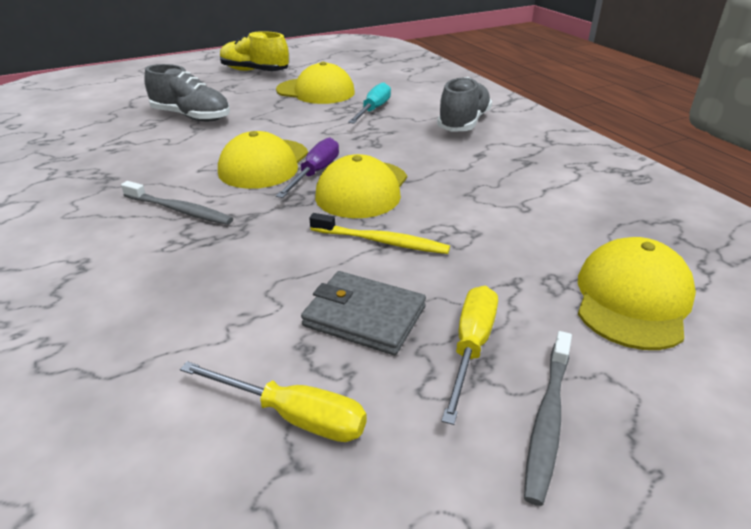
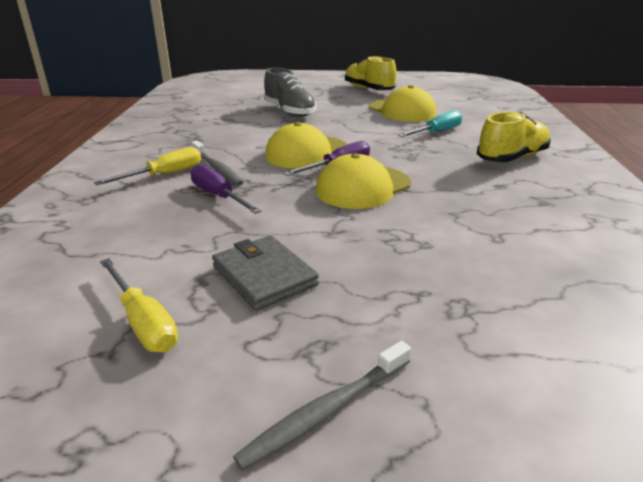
camera: 30 degrees right, 5 degrees down
yellow toothbrush [309,213,450,254] -> none
grey shoe [437,77,492,132] -> yellow shoe [477,112,551,162]
yellow screwdriver [442,286,498,425] -> yellow screwdriver moved to [94,147,201,185]
yellow cap [578,237,696,350] -> none
none -> purple screwdriver [190,164,262,214]

